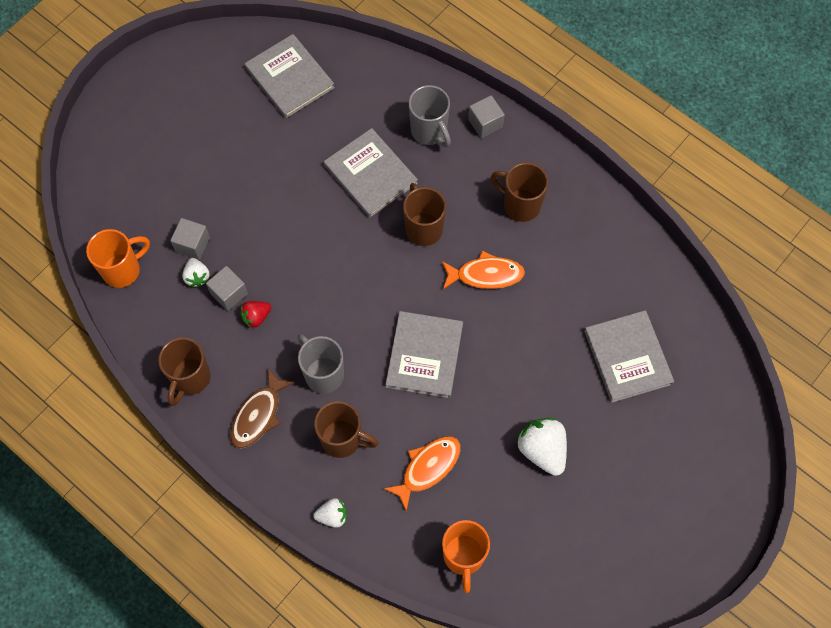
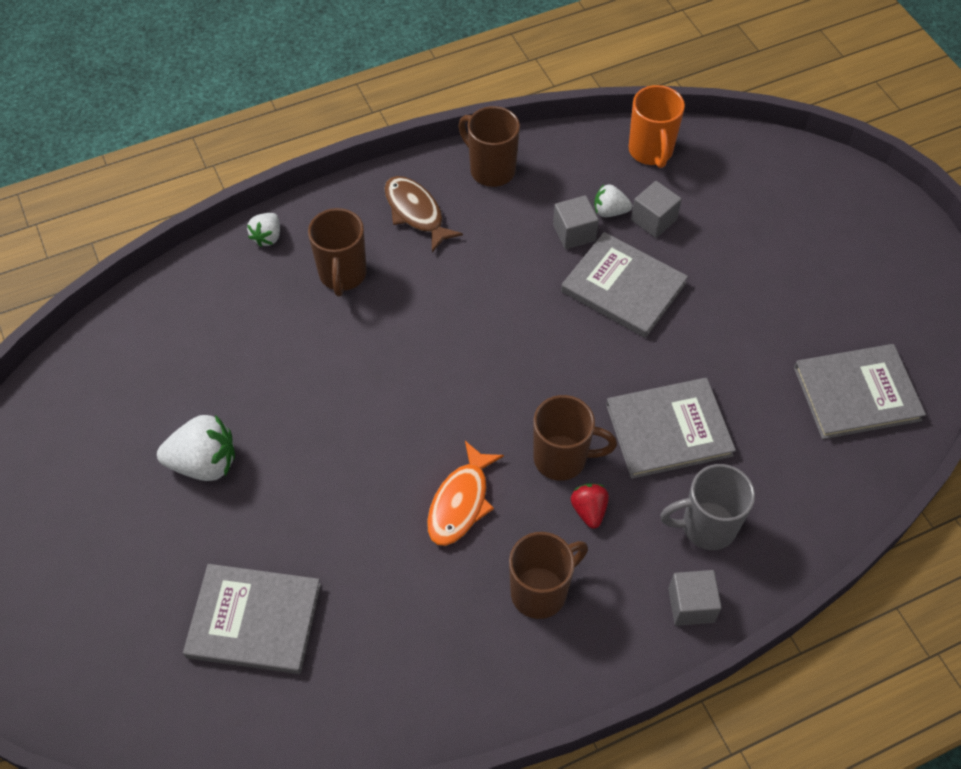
camera: 115 degrees right, 10 degrees down
red strawberry [240,301,271,328] -> red strawberry moved to [571,484,609,529]
grey mug [297,334,344,394] -> none
brown mug [314,401,378,458] -> brown mug turned 45 degrees counterclockwise [308,208,367,297]
orange fish [383,436,460,511] -> none
grey book [385,311,463,398] -> grey book moved to [561,232,688,338]
orange mug [442,520,490,593] -> none

